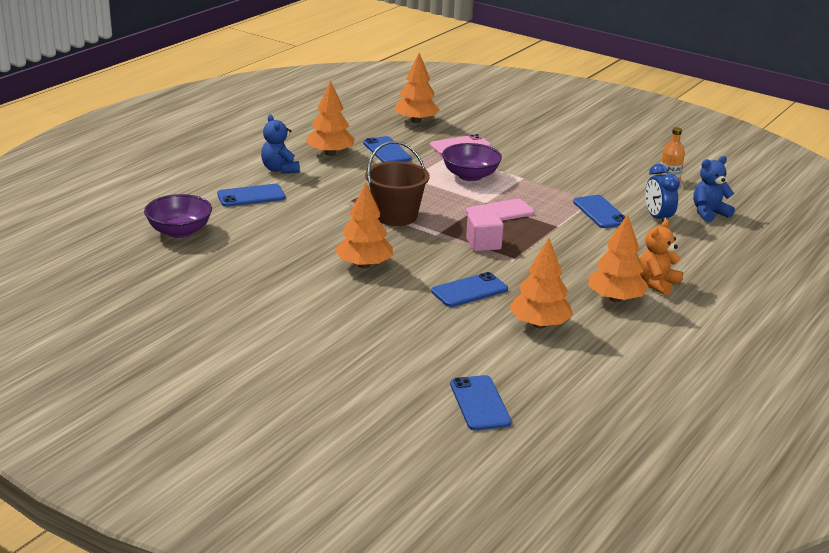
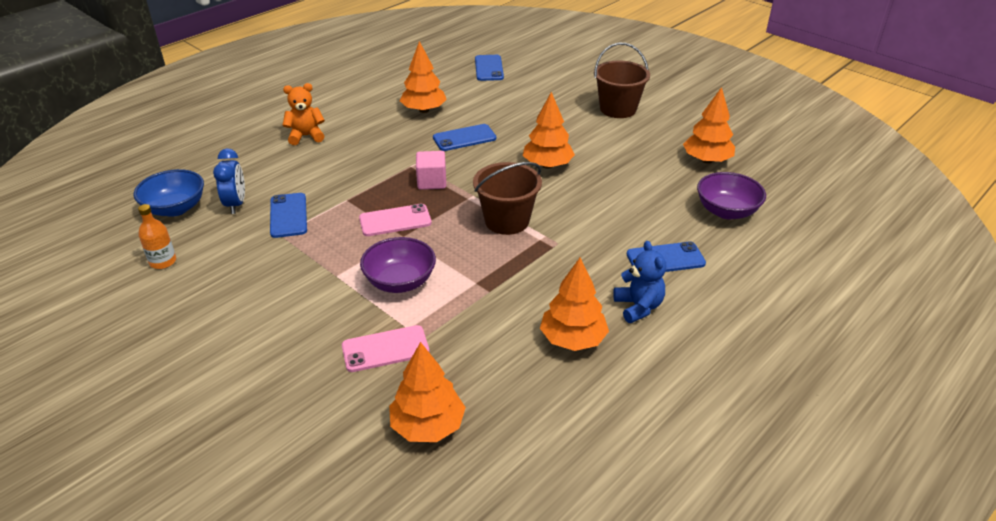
camera: 170 degrees left, 10 degrees up
blue phone [363,136,411,163] -> none
orange tree [589,214,649,302] -> orange tree moved to [683,87,735,164]
orange teddy bear [640,219,683,296] -> orange teddy bear turned 150 degrees counterclockwise [283,83,325,145]
blue teddy bear [693,156,735,222] -> blue bowl [134,169,204,217]
none -> brown bucket [594,43,650,118]

